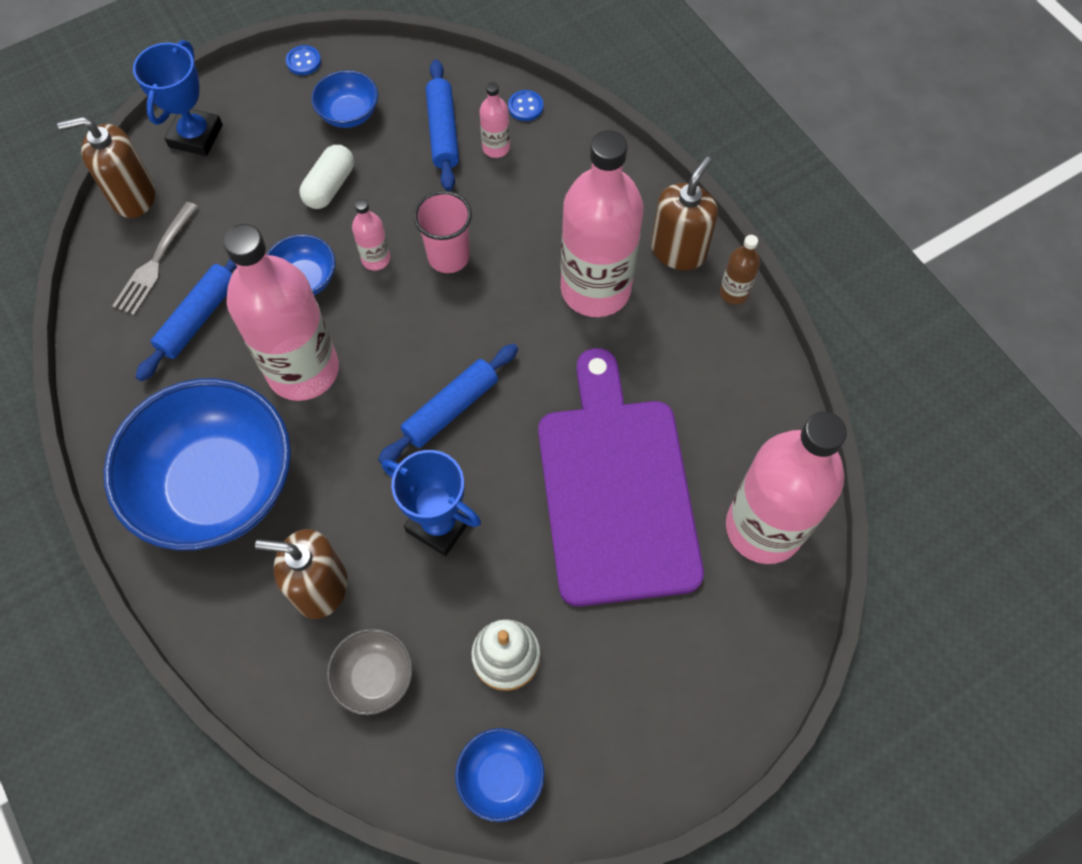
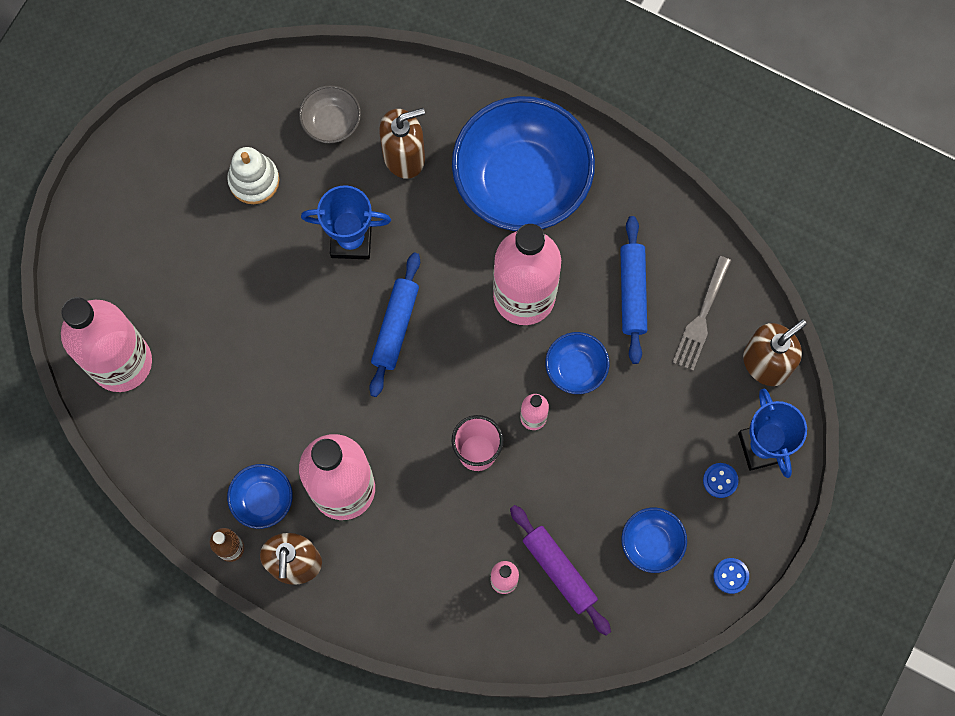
camera: 150 degrees right, 10 degrees up
grey fork [112,202,198,316] -> grey fork turned 150 degrees counterclockwise [673,256,731,371]
white capsule [299,145,354,209] -> none
blue rolling pin [426,59,459,191] -> purple rolling pin [510,505,611,635]
blue bowl [455,728,545,822] -> blue bowl moved to [227,464,293,529]
blue button [508,90,543,121] -> blue button moved to [703,463,739,498]
purple cutting board [538,348,704,607] -> none

